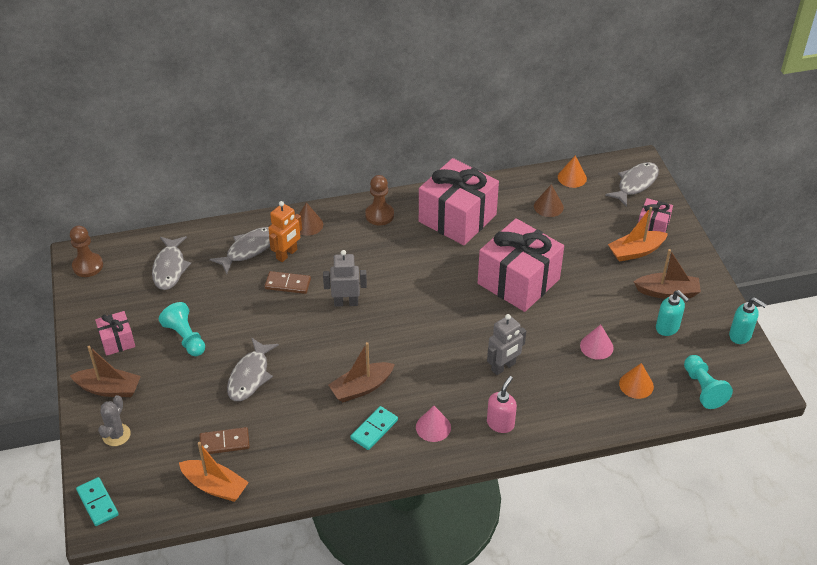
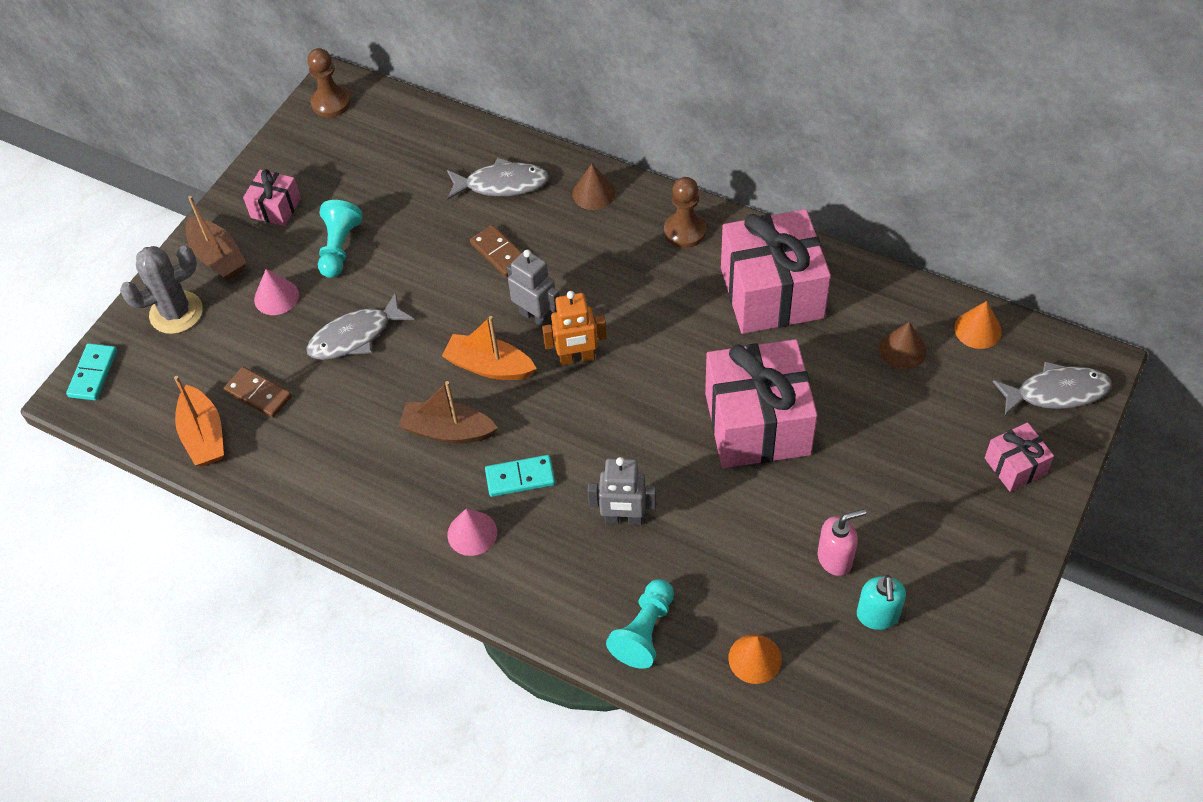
camera: 45 degrees right, 10 degrees up
grey cactus [98,395,131,446] -> grey cactus [120,246,203,334], size x1.51
grey fish [152,236,191,290] -> none
orange robot [268,201,302,262] -> orange robot moved to [542,291,607,365]
turquoise domino [351,406,398,450] -> turquoise domino moved to [485,455,555,497]
pink soap dispenser [487,376,517,433] -> pink soap dispenser moved to [818,509,866,576]
pink cone [580,324,614,360] -> pink cone moved to [254,269,299,315]
orange boat [608,207,668,262] -> orange boat moved to [442,316,537,380]
brown boat [634,249,701,299] -> none
turquoise pawn [684,355,733,409] -> turquoise pawn moved to [606,579,674,669]
turquoise soap dispenser [729,297,767,344] -> none

